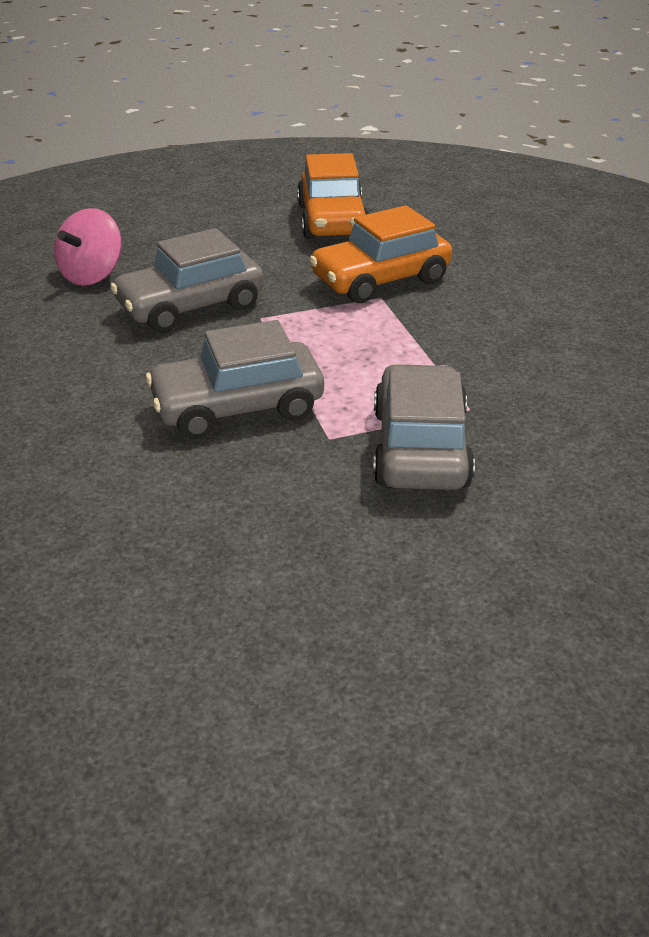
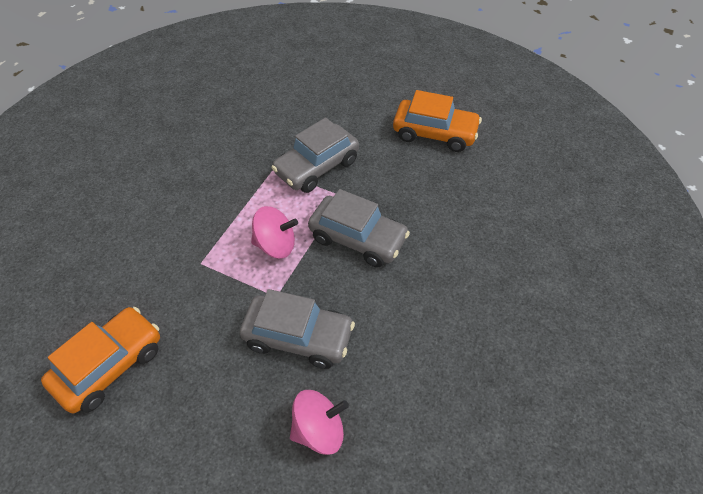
camera: 135 degrees left, 15 degrees up
orange car [309,205,452,303] -> orange car moved to [393,90,482,152]
none -> pink spinning top [251,206,298,259]

